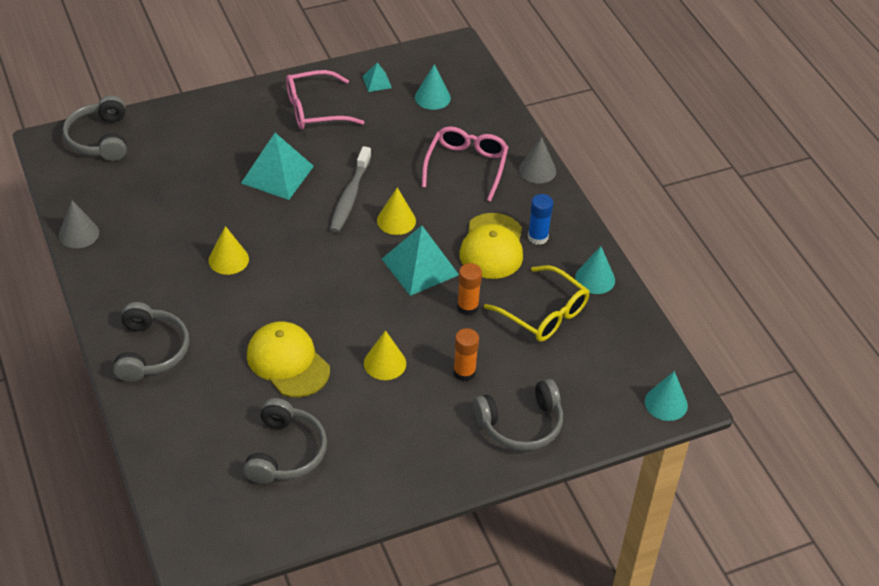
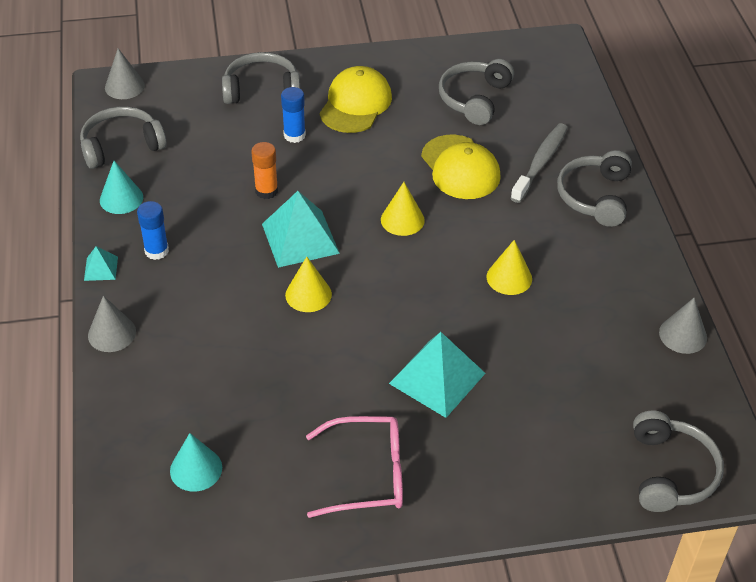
camera: 165 degrees left, 0 degrees up
grey toothbrush [330,146,371,233] -> grey toothbrush moved to [510,123,568,203]
turquoise pyramid [362,62,392,92] -> turquoise pyramid moved to [84,246,118,281]
yellow cone [364,330,406,380] -> yellow cone moved to [381,182,425,236]
pink glasses [422,126,508,202] -> none
orange glue stick [453,328,479,381] -> blue glue stick [281,87,306,143]
yellow cap [460,213,523,279] -> yellow cap moved to [320,66,392,133]
yellow glasses [484,265,589,342] -> none
turquoise cone [645,371,688,421] -> grey cone [105,48,145,99]
none -> grey headphones [80,106,167,169]

